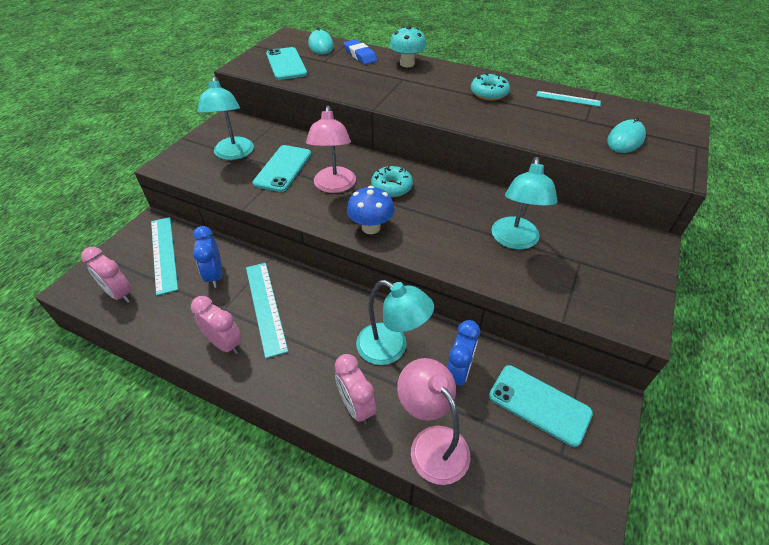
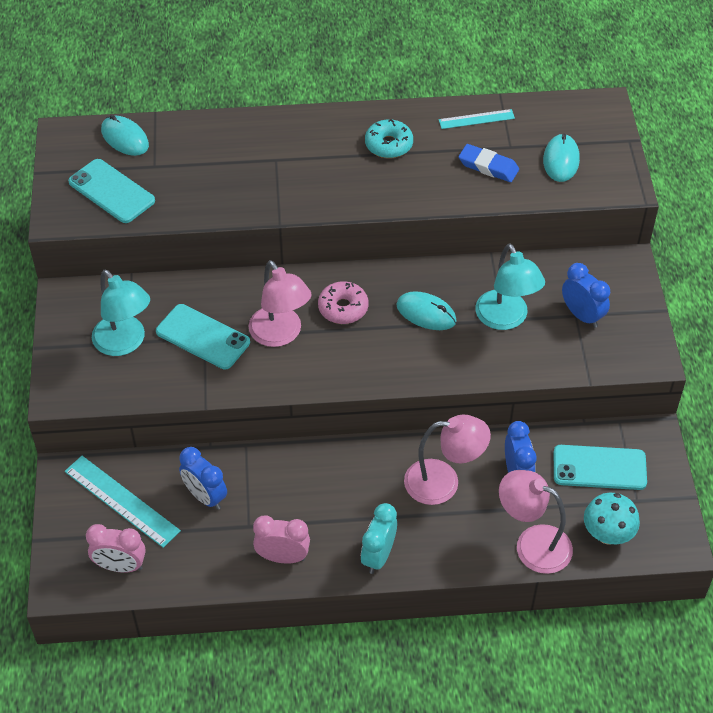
camera: 30 degrees left, 5 degrees up
turquoise ruler [246,263,288,358] -> none
turquoise phone [253,145,311,192] -> turquoise phone turned 45 degrees counterclockwise [156,304,250,369]
pink clock [335,354,376,424] -> none
blue eraser [344,39,377,64] -> blue eraser moved to [459,144,519,182]
blue mushroom [347,186,394,234] -> none
turquoise lamp [356,280,434,365] -> pink lamp [404,415,491,505]
turquoise donut [371,166,413,197] -> pink donut [318,281,369,324]
turquoise mushroom [390,25,426,67] -> turquoise mushroom moved to [584,493,640,544]
none -> turquoise clock [361,503,397,574]
none -> turquoise mouse [397,291,457,330]
none -> blue clock [562,263,610,328]

